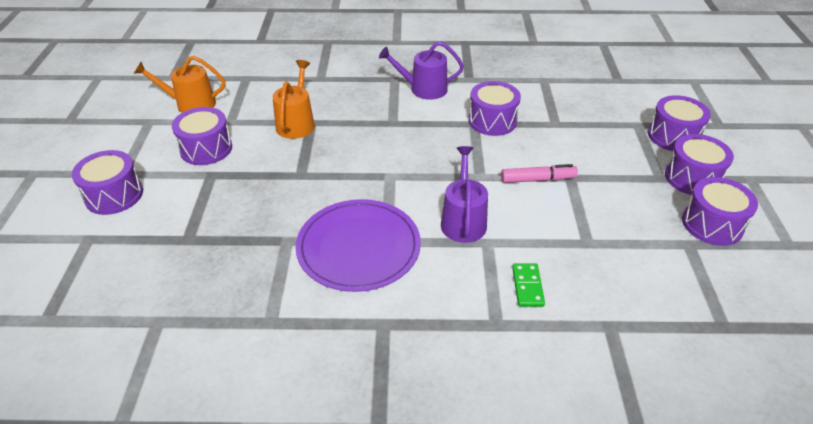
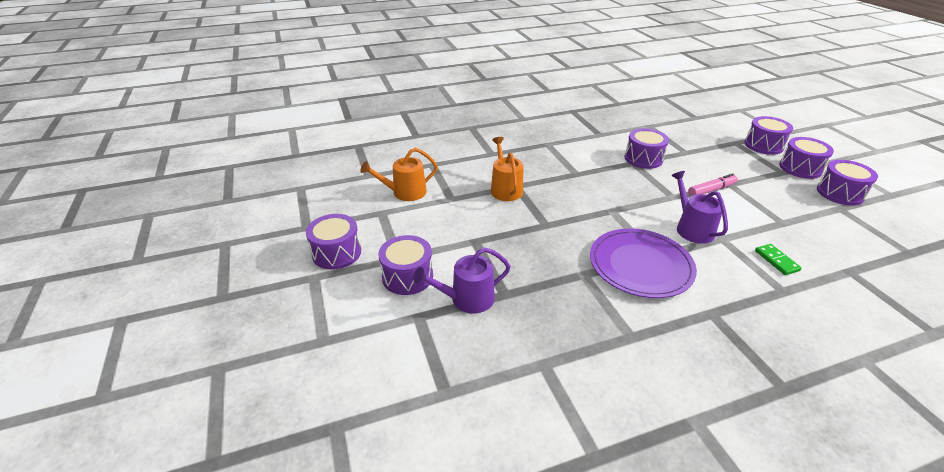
camera: 20 degrees left, 5 degrees down
purple drum [172,107,232,165] -> purple drum moved to [306,214,361,269]
purple watering can [379,41,464,100] -> purple watering can moved to [413,247,511,313]

